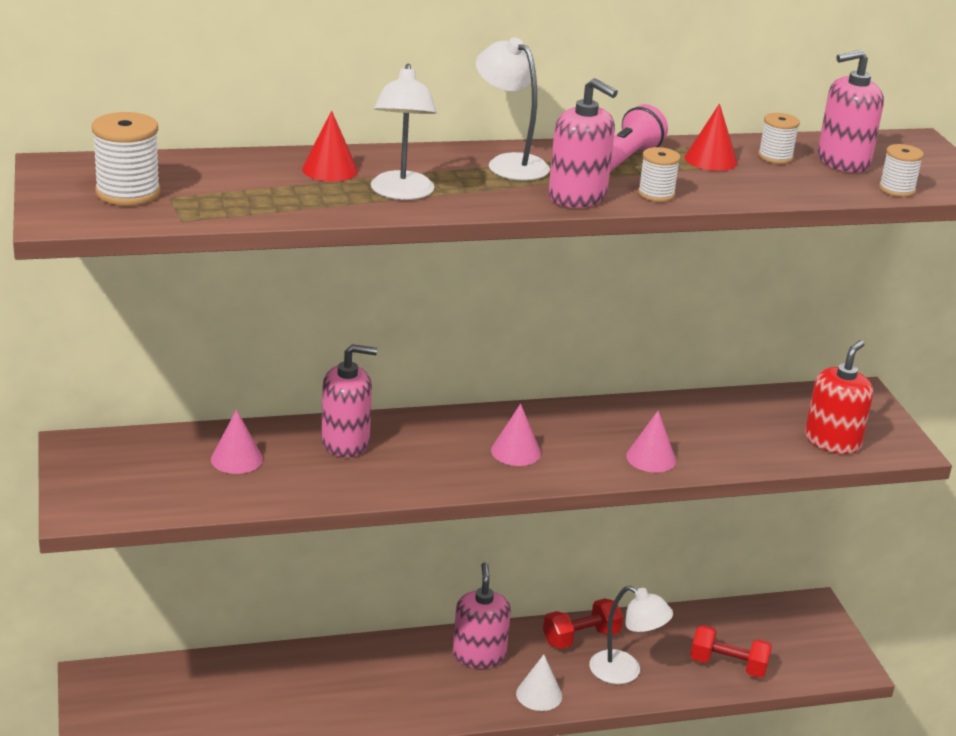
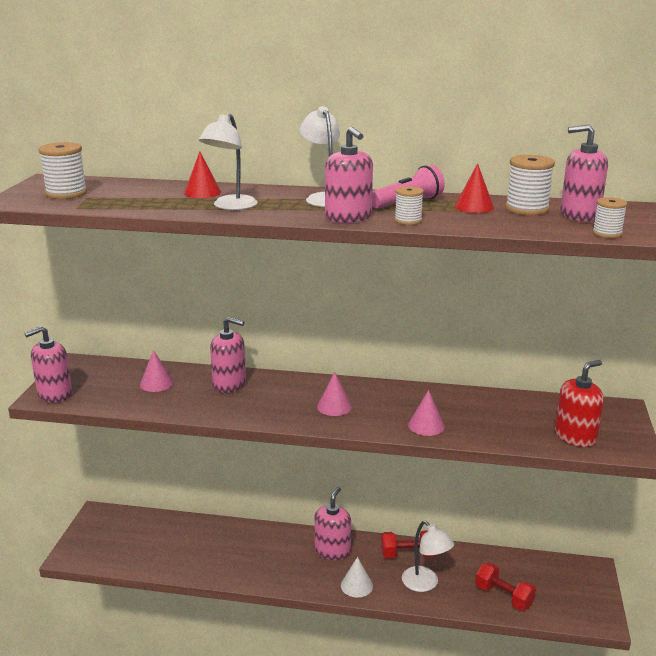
camera: 25 degrees right, 5 degrees down
white spool [758,113,800,164] -> white spool [505,155,555,215], size x1.62
none -> pink soap dispenser [25,326,72,403]

